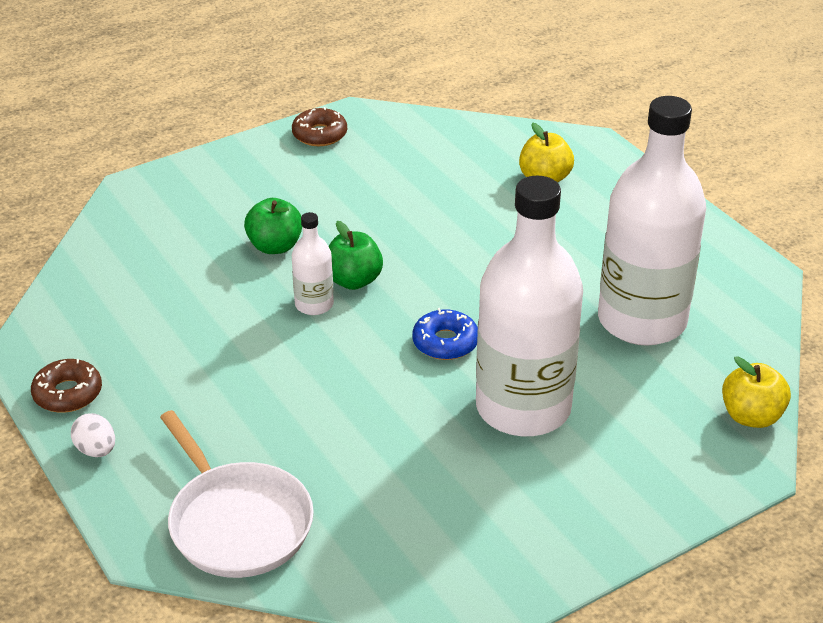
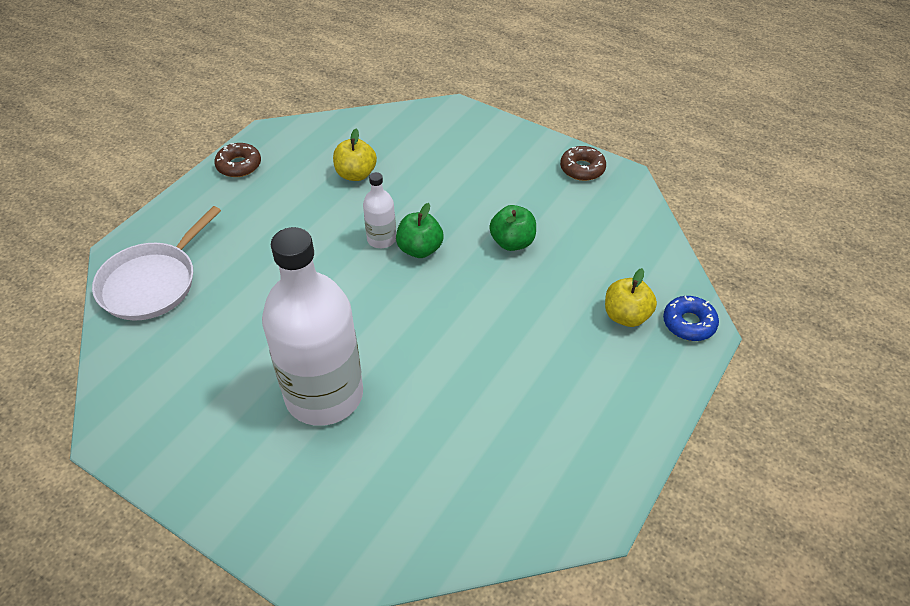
camera: 65 degrees right, 10 degrees up
white egg [71,413,115,457] -> none
green apple [244,198,302,254] -> green apple moved to [489,205,536,251]
blue donut [412,308,478,360] -> blue donut moved to [663,296,719,341]
white bottle [598,96,706,346] -> none
yellow apple [722,356,791,428] -> yellow apple moved to [333,129,377,181]

